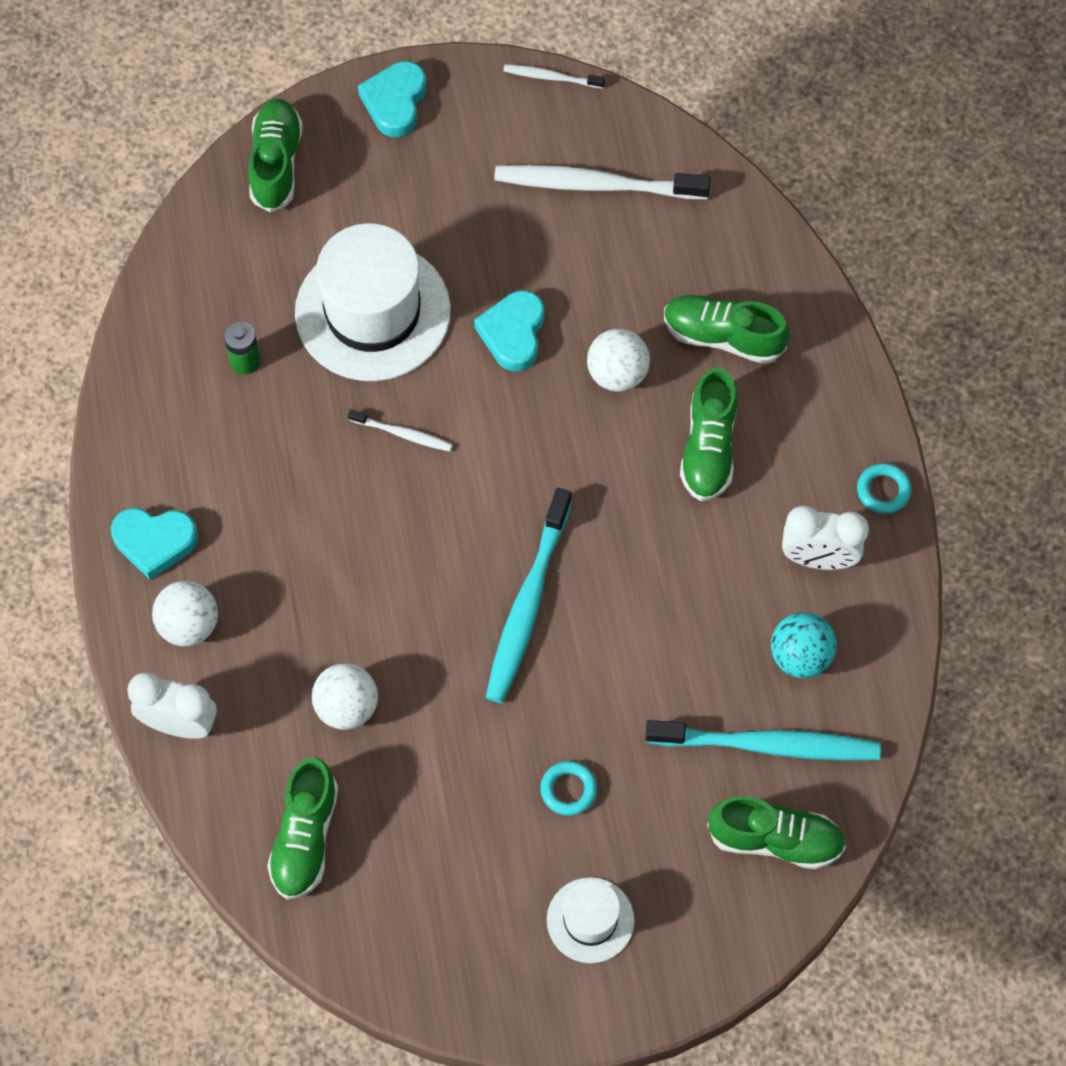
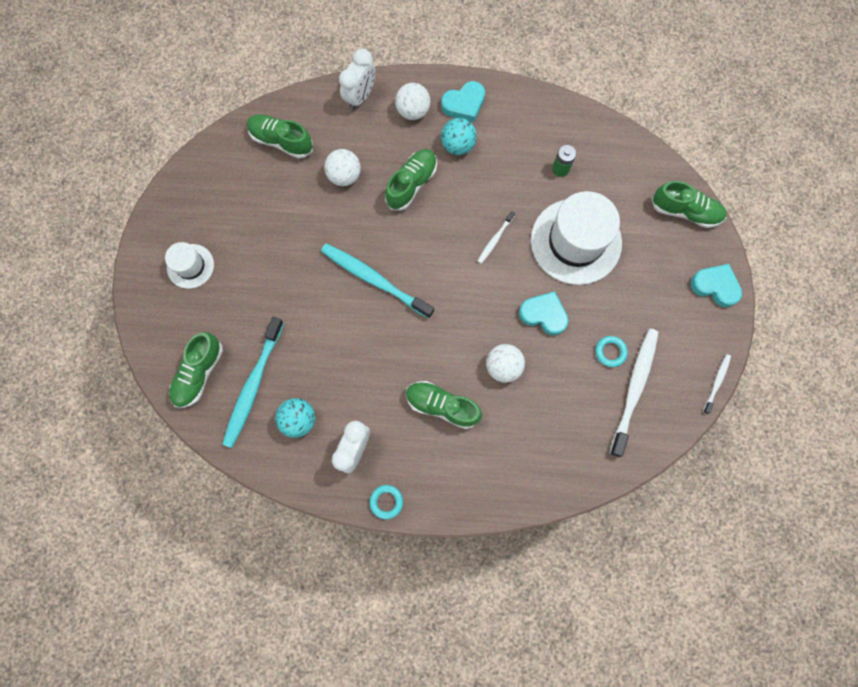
camera: 105 degrees right, 10 degrees up
turquoise heart [111,508,198,580] -> turquoise heart turned 135 degrees counterclockwise [441,81,485,122]
turquoise ring [540,761,597,816] -> turquoise ring moved to [595,336,628,367]
green shoe [664,295,789,364] -> green shoe moved to [385,149,437,211]
none -> turquoise ball [441,118,477,155]

